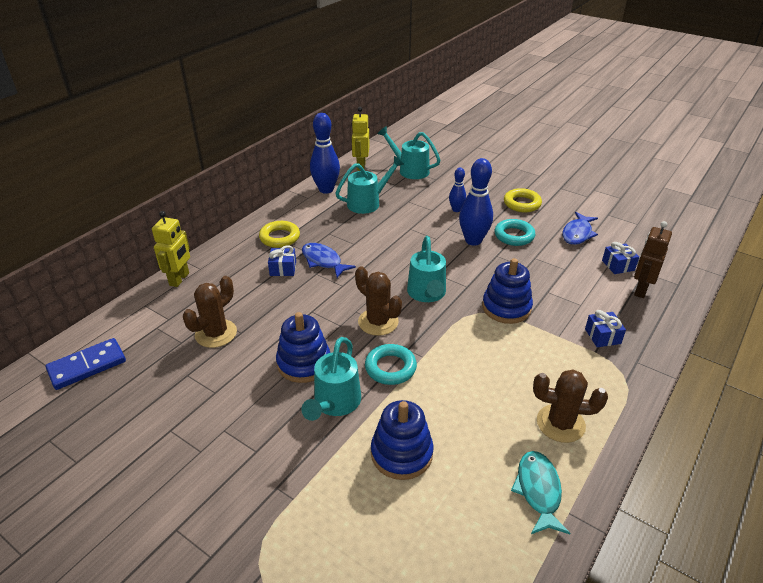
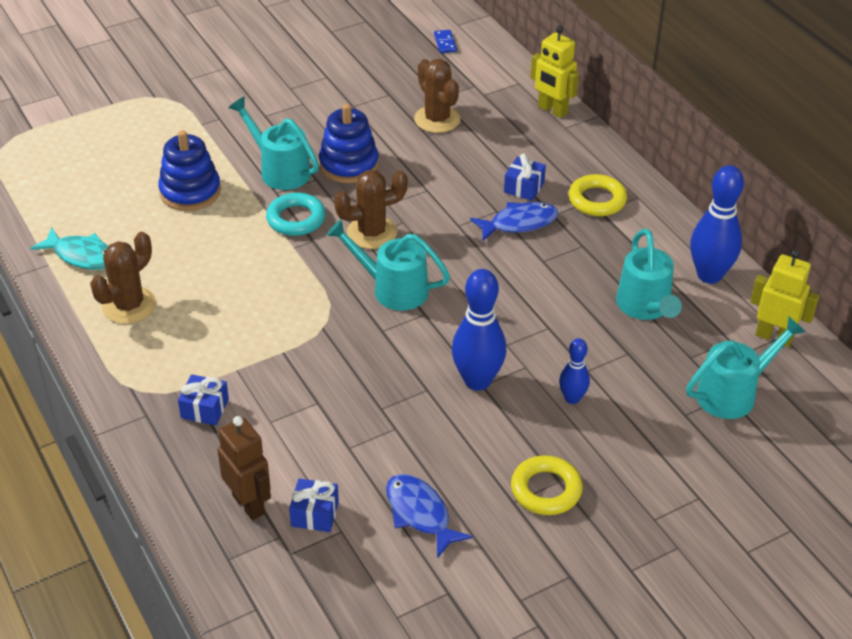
camera: 115 degrees right, 5 degrees up
blue domino [46,338,126,390] -> blue domino [434,30,457,53], size x0.51
blue stacking toy [482,258,533,324] -> none
turquoise ring [494,219,535,246] -> none

